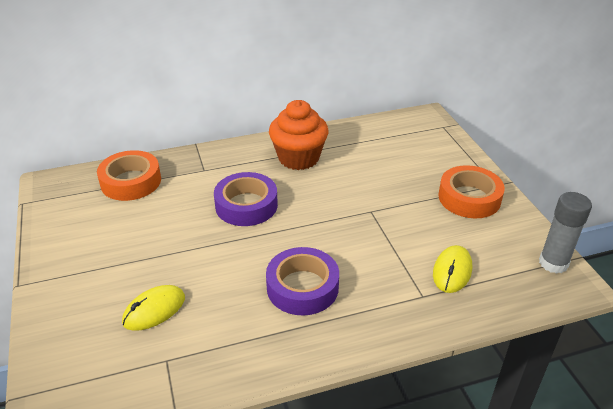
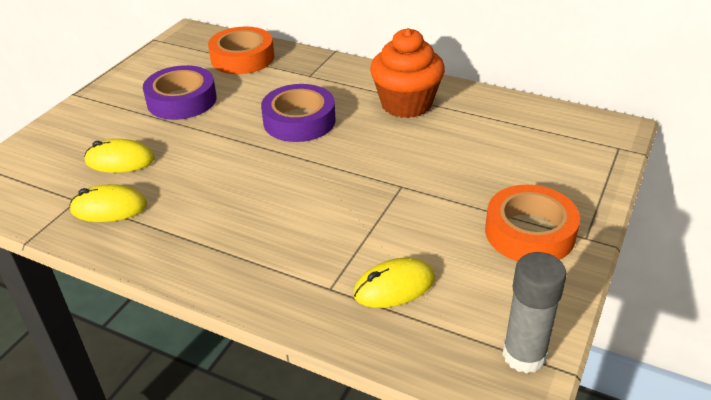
camera: 45 degrees right, 0 degrees up
purple tape [266,247,339,315] -> purple tape moved to [143,65,217,120]
none -> yellow mouse [69,184,147,222]

